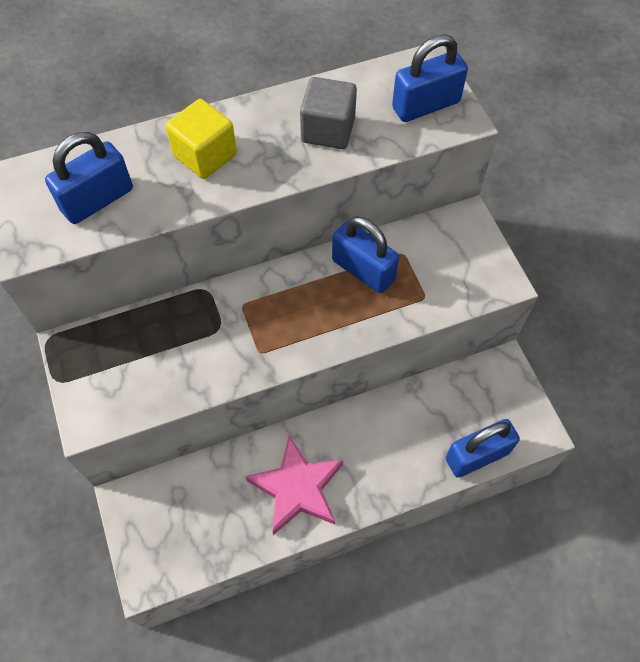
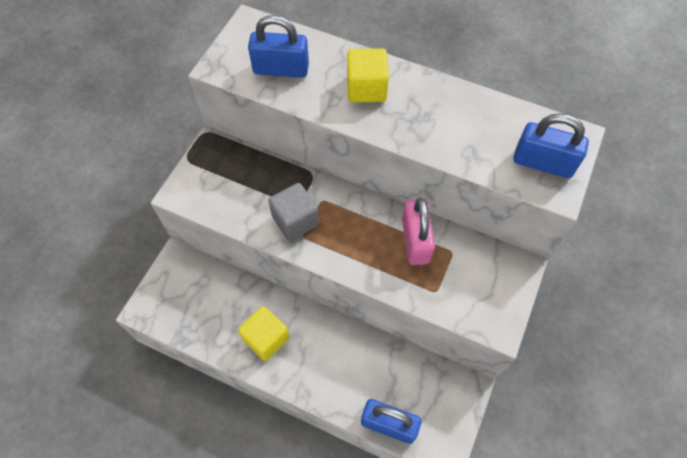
camera: 45 degrees right, 0 degrees up
pink star [246,435,343,535] -> yellow cube [238,306,289,361]
grey cube [300,77,357,149] -> grey cube moved to [268,183,319,241]
blue padlock [332,216,399,293] -> pink padlock [402,198,435,265]

